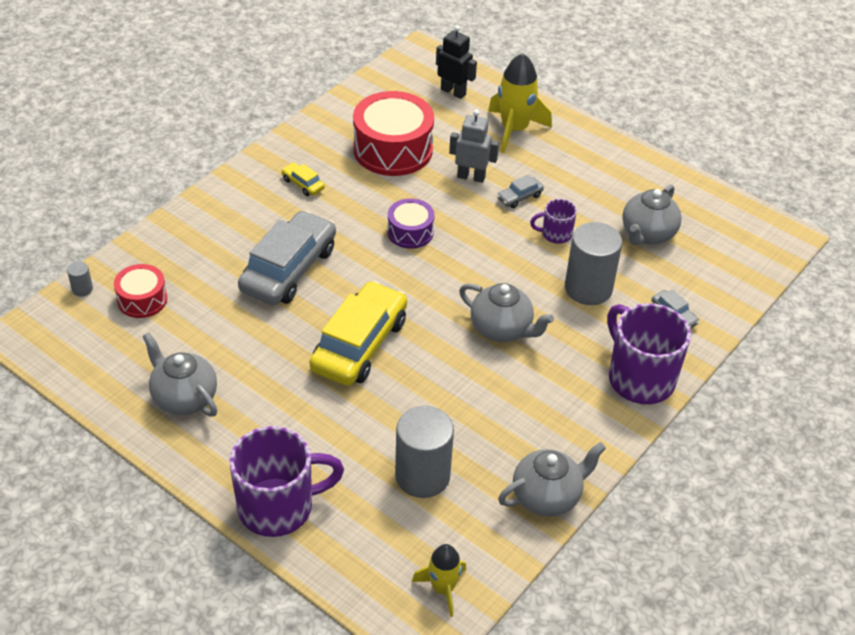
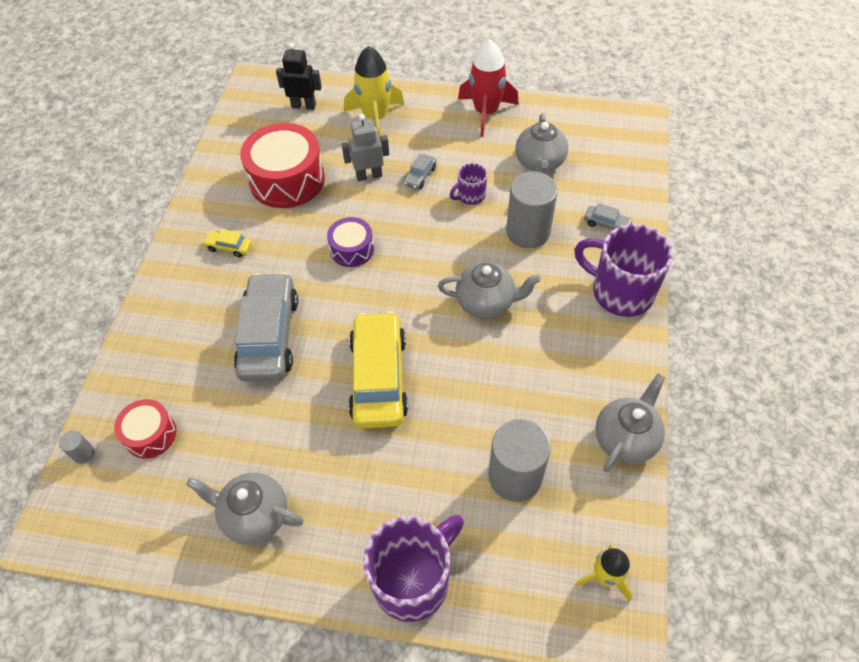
camera: 25 degrees left, 10 degrees up
none -> red rocket [458,40,519,137]

